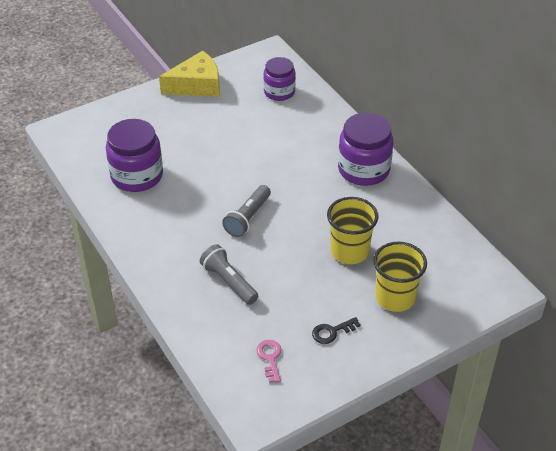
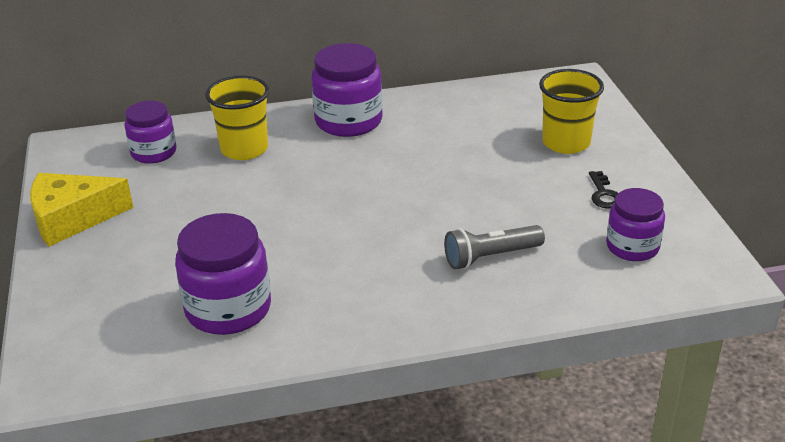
camera: 70 degrees left, 10 degrees down
yellow cheese [159,51,220,97] -> yellow cheese turned 105 degrees counterclockwise [30,173,133,247]
grey flashlight [222,185,271,237] -> none
pink key [256,340,282,383] -> purple jar [606,188,665,261]
yellow cup [327,197,378,264] -> yellow cup moved to [205,75,269,160]

